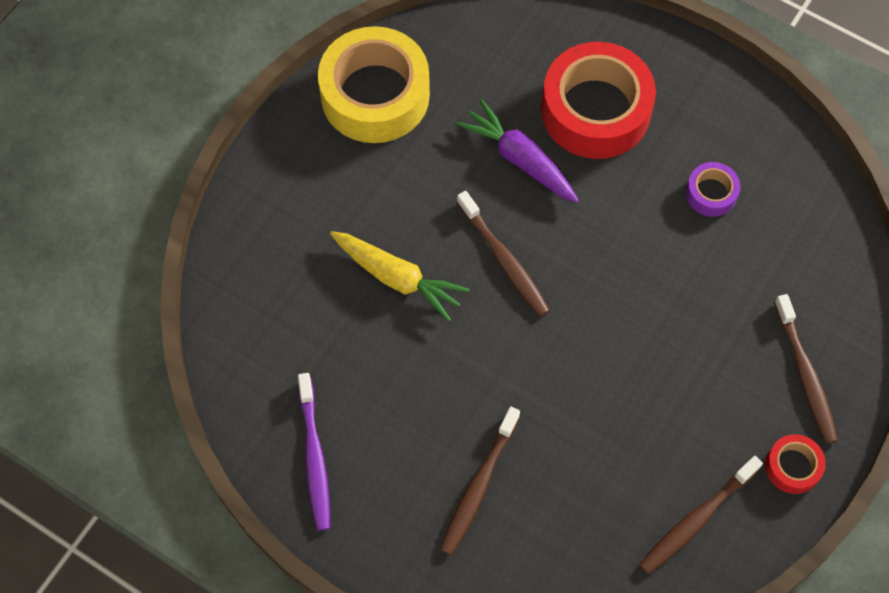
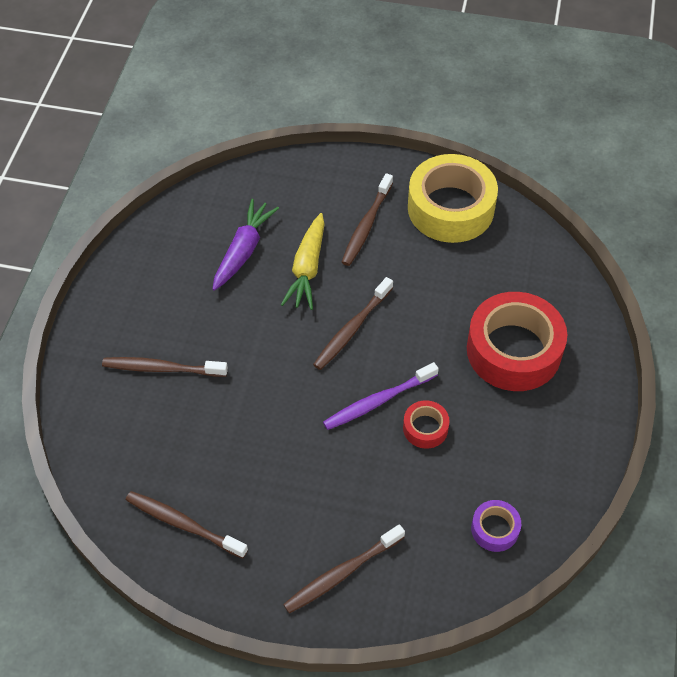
camera: 70 degrees right, 10 degrees down
purple toothbrush [298,373,330,531] -> purple toothbrush moved to [323,362,439,430]
purple carrot [456,99,579,203] -> purple carrot moved to [213,199,279,291]
purple tape [686,162,741,217] -> purple tape moved to [471,500,521,552]
red tape [765,434,826,494] -> red tape moved to [403,400,450,449]
none -> brown toothbrush [341,173,393,266]

